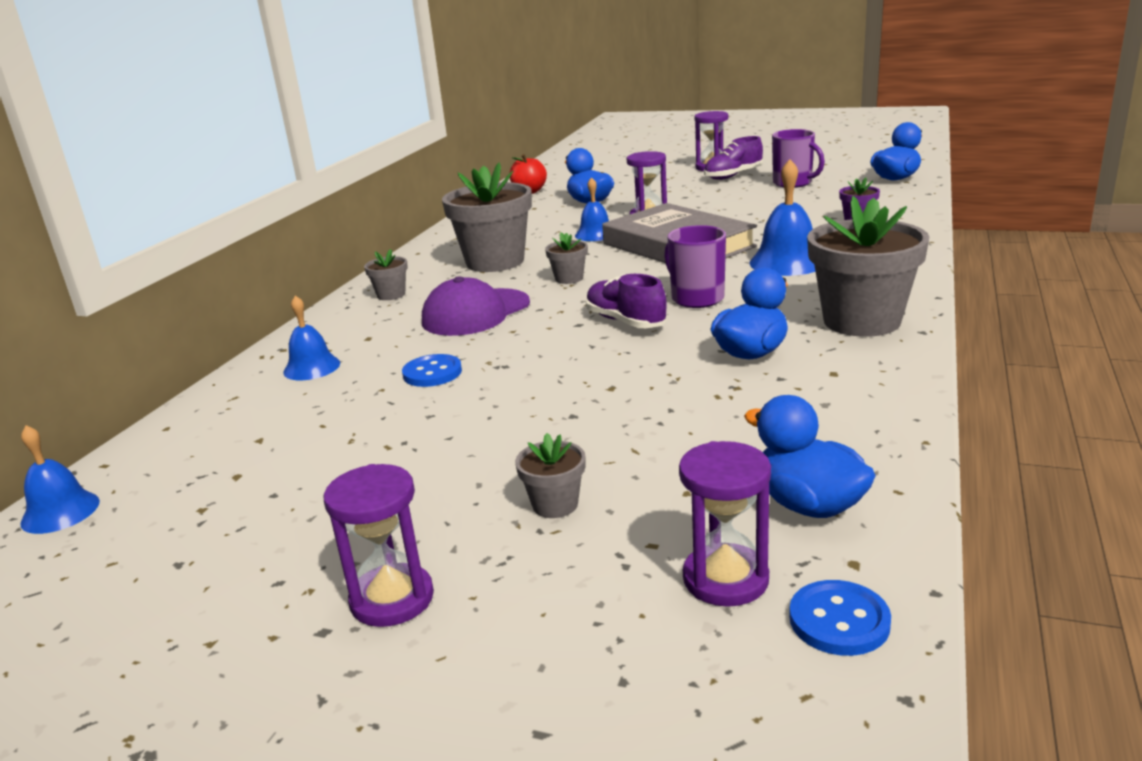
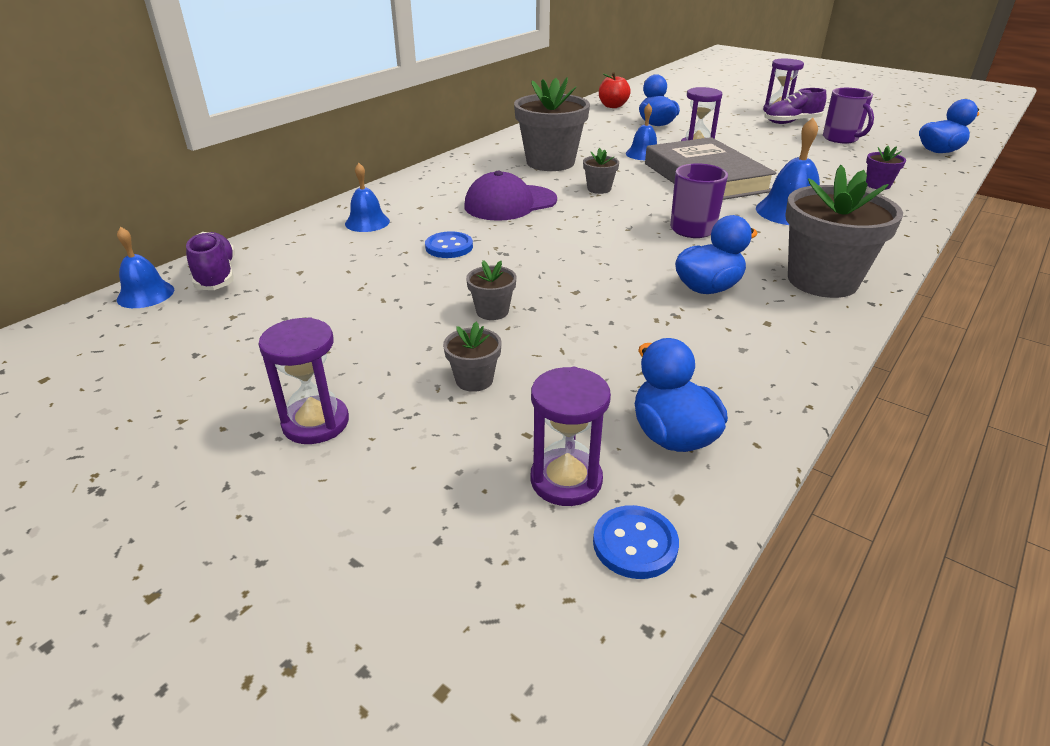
camera: 15 degrees right, 10 degrees up
grey flower pot [364,249,408,300] -> grey flower pot moved to [466,260,517,320]
purple shoe [586,274,667,328] -> purple shoe moved to [186,232,235,290]

